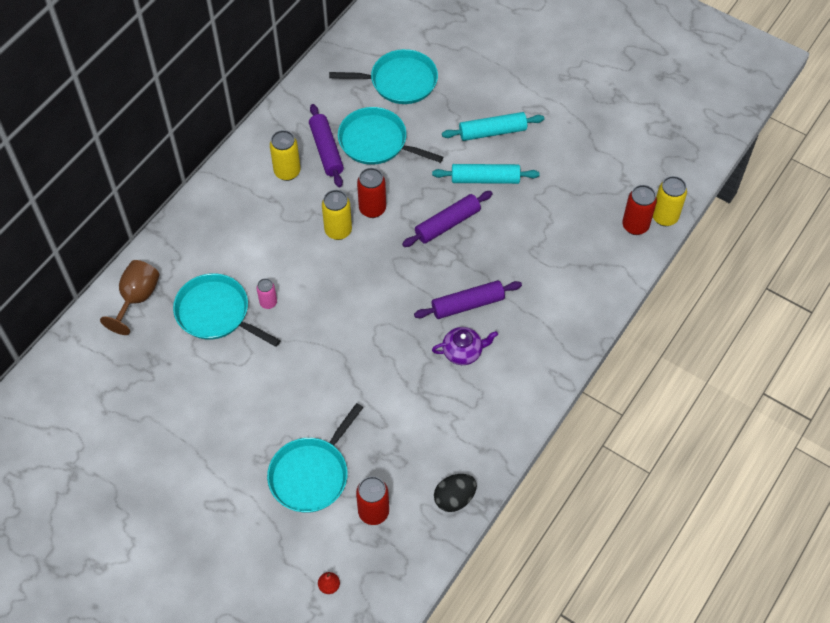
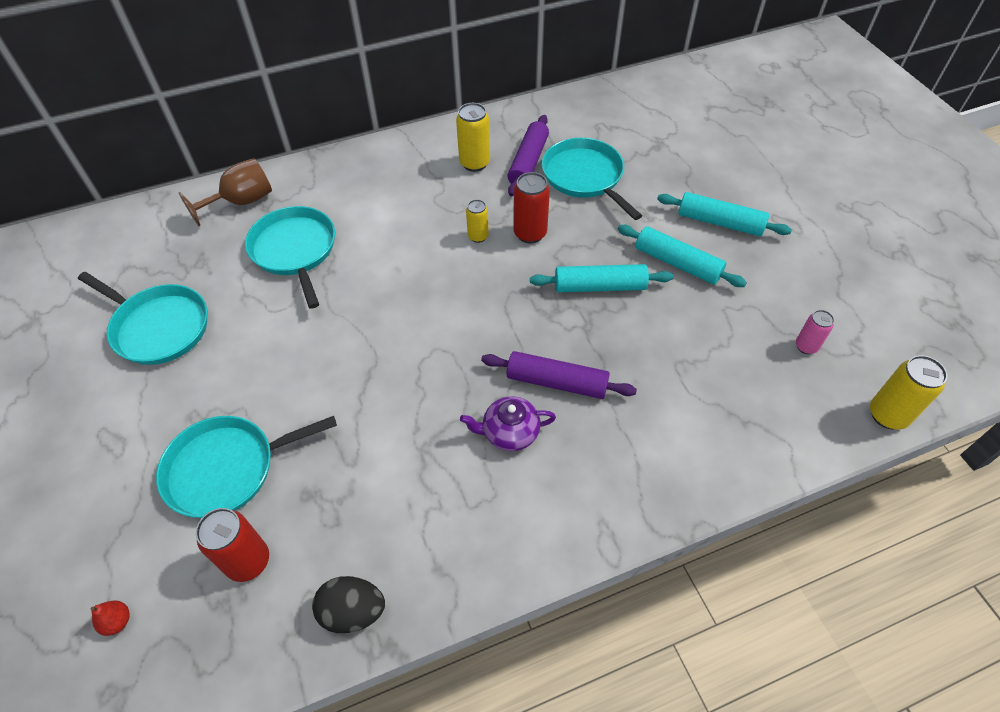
camera: 35 degrees right, 5 degrees down
pink can [257,278,277,309] -> pink can moved to [796,310,834,354]
yellow can [322,190,352,240] -> yellow can [466,199,489,243], size x0.62
turquoise pan [329,49,438,104] -> turquoise pan moved to [78,272,207,365]
purple rolling pin [402,191,493,247] -> turquoise rolling pin [530,264,673,292]
purple teapot [432,327,498,365] -> purple teapot turned 150 degrees clockwise [460,396,556,451]
red can [622,185,657,235] -> none

